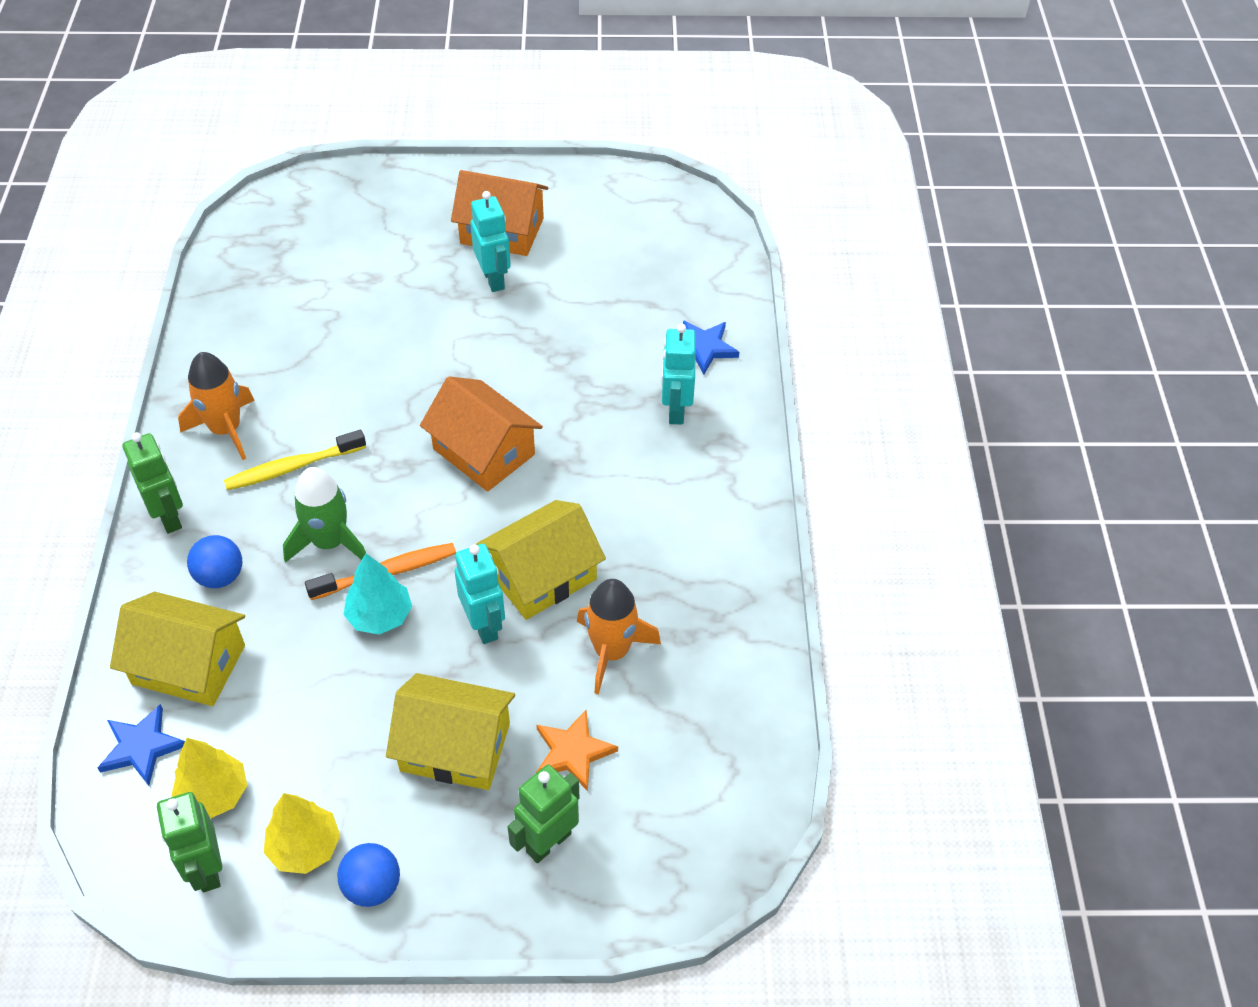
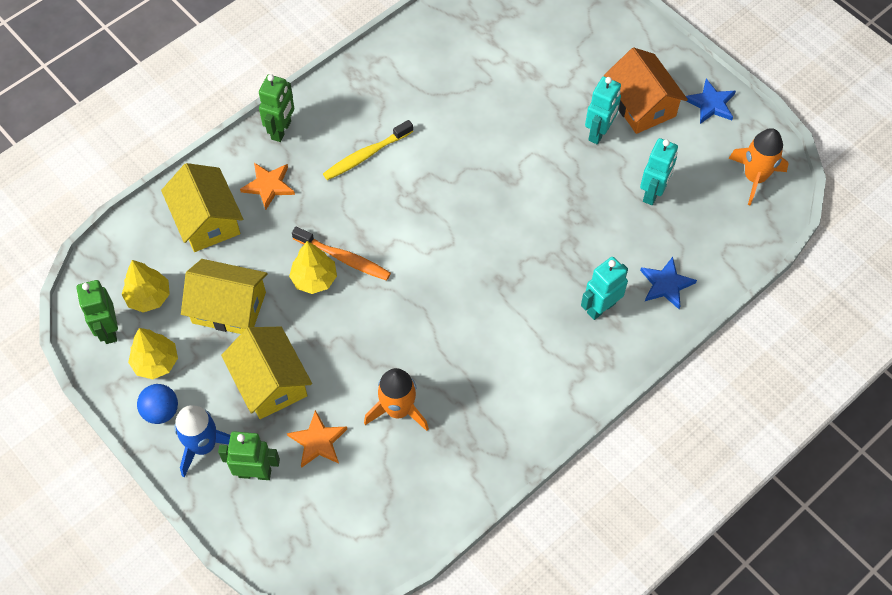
camera: 50 degrees right, 10 degrees up
blue star [97,704,185,786] -> blue star moved to [686,79,736,124]
green robot [157,792,222,893] -> green robot turned 45 degrees counterclockwise [76,280,118,344]
orange rocket [178,352,255,460] -> orange rocket moved to [728,128,789,206]
blue ball [187,535,242,588] -> orange star [240,163,295,210]
yellow toothbrush [224,430,366,490] -> yellow toothbrush turned 60 degrees counterclockwise [323,120,413,180]
green rocket [283,467,366,563] -> none
turquoise tree [344,553,412,635] -> yellow tree [289,241,337,294]
orange house [420,376,543,492] -> none
turquoise robot [455,544,505,644] -> turquoise robot moved to [640,138,678,205]
yellow house [476,500,606,620] -> yellow house moved to [181,259,267,334]
none -> blue rocket [174,405,230,477]

